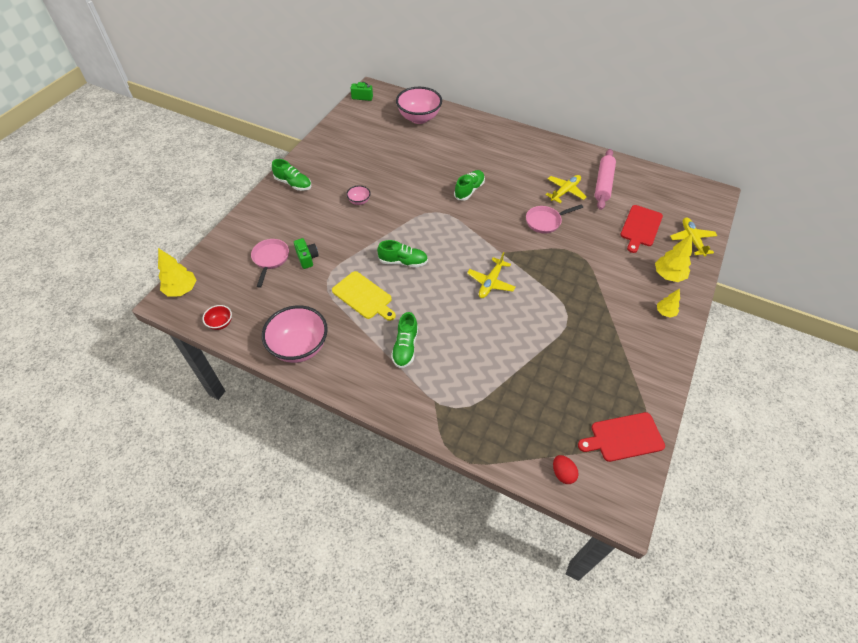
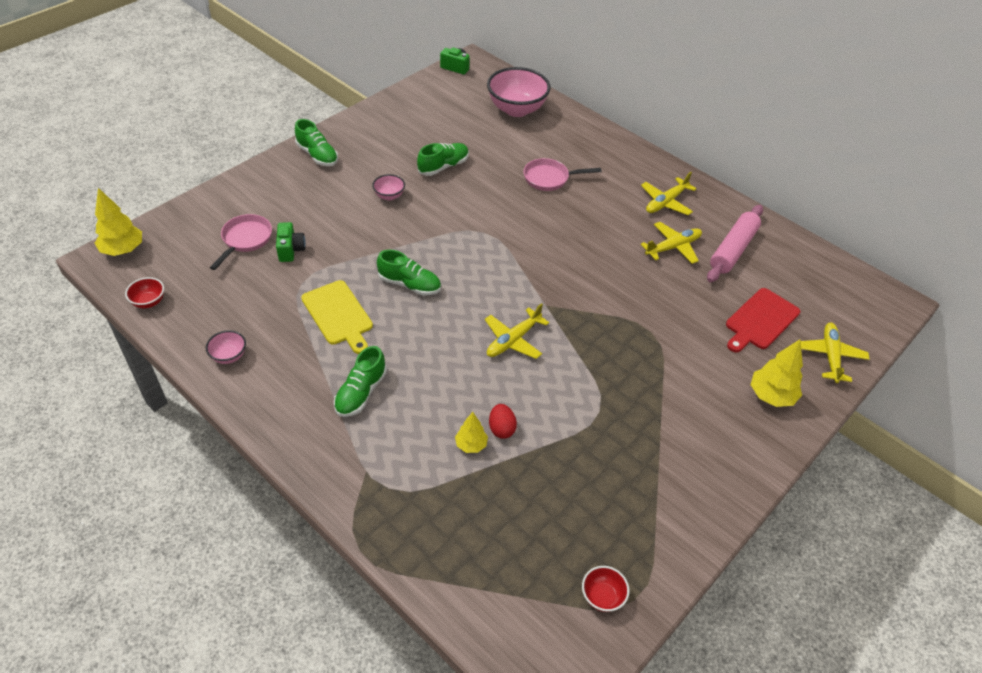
camera: 15 degrees right, 5 degrees down
pink bowl [262,305,328,363] -> pink bowl [206,330,246,364], size x0.46
green shoe [454,170,485,201] -> green shoe moved to [417,143,469,176]
pink pan [526,204,583,233] -> pink pan moved to [524,158,602,191]
red egg [553,455,579,484] -> red egg moved to [489,404,517,439]
red cutting board [578,412,665,462] -> red bowl [582,566,629,612]
yellow tree [657,289,680,318] -> yellow tree moved to [455,412,488,453]
none -> yellow plane [641,172,697,215]

